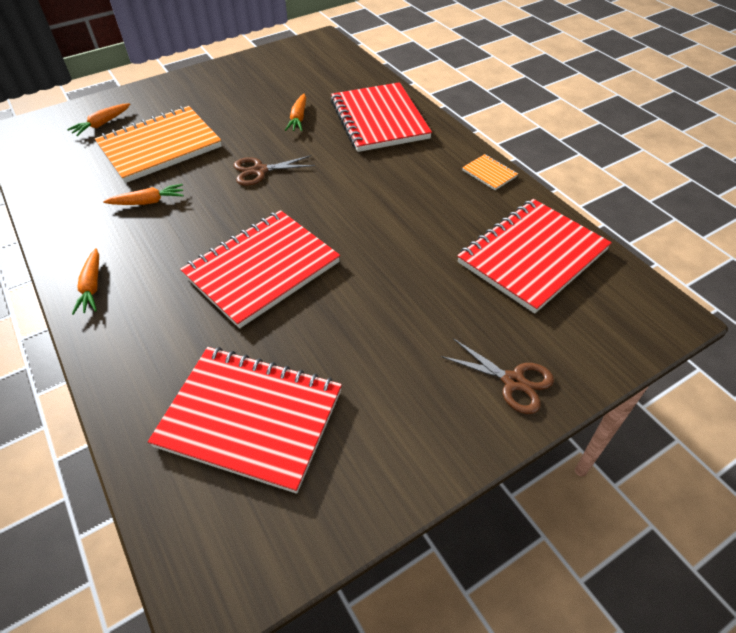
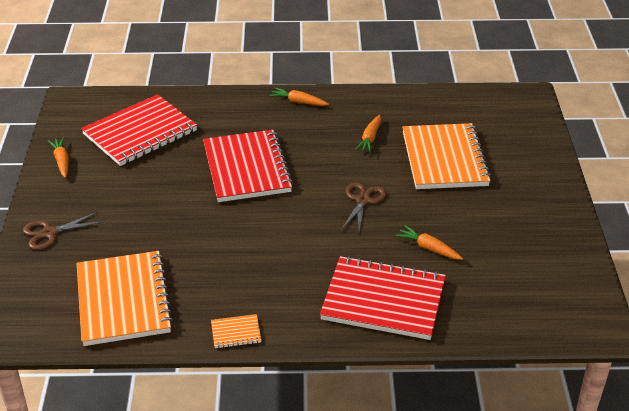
camera: 120 degrees right, 10 degrees down
orange carrot [67,103,131,136] -> orange carrot moved to [48,137,69,178]
red notebook [457,199,612,314] -> orange notebook [76,251,174,346]

